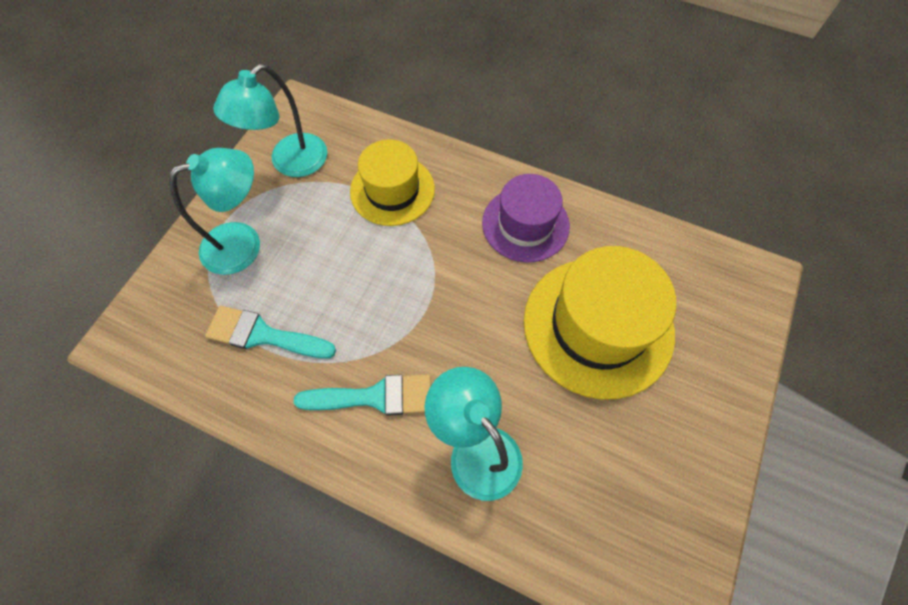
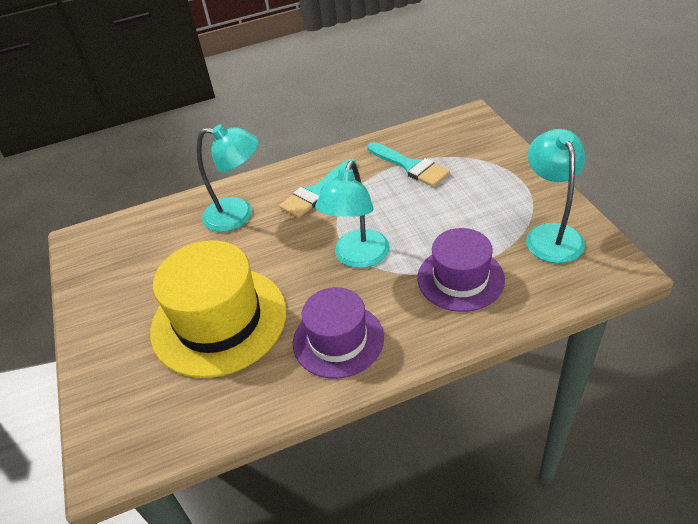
camera: 140 degrees right, 20 degrees down
turquoise lamp [169,148,260,275] -> turquoise lamp moved to [315,161,389,268]
turquoise brush [205,306,336,359] -> turquoise brush turned 75 degrees clockwise [367,142,450,187]
yellow hat [350,139,435,226] -> purple hat [417,228,505,312]

